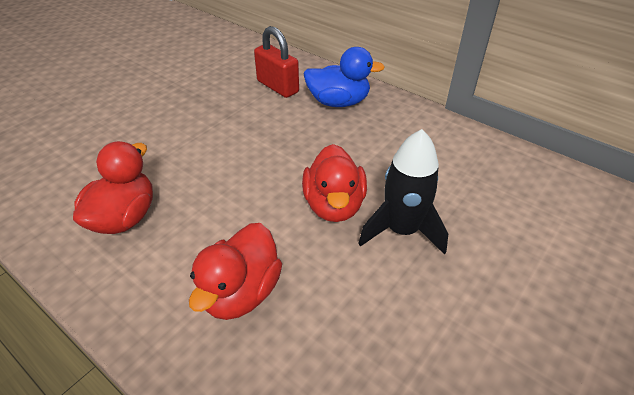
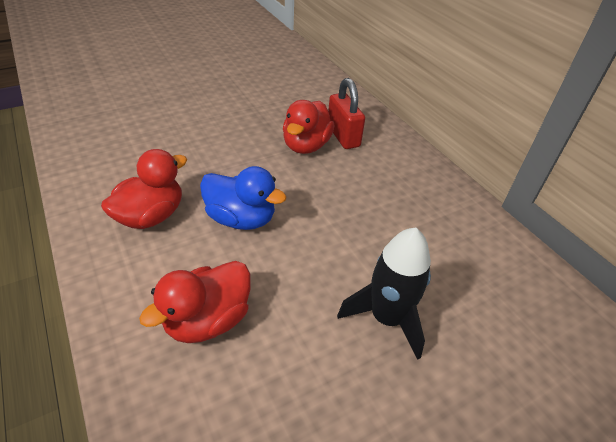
camera: 20 degrees right, 0 degrees up
red duck [302,144,367,222] -> red duck moved to [283,100,334,154]
blue duck [303,47,385,107] -> blue duck moved to [200,166,286,230]

